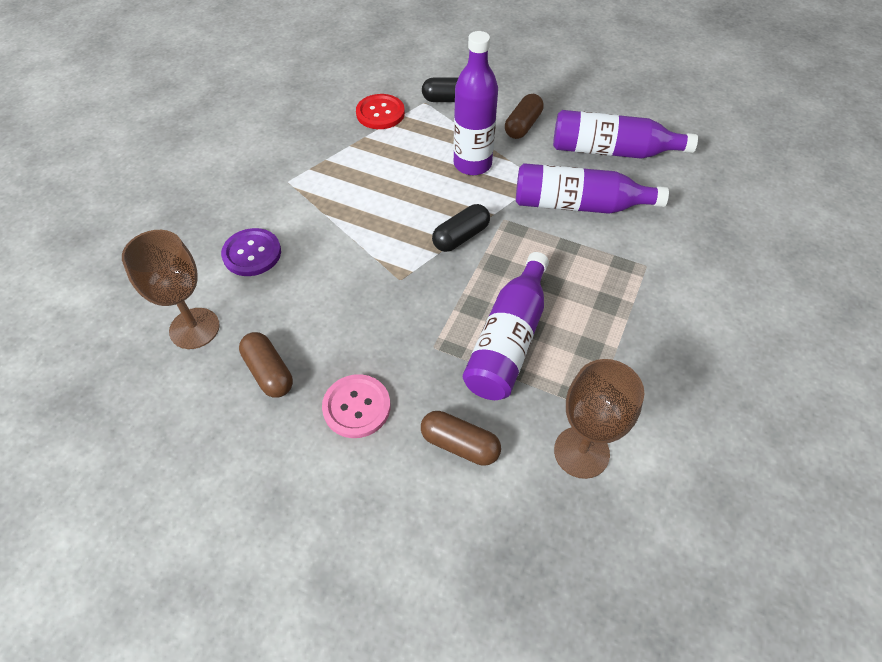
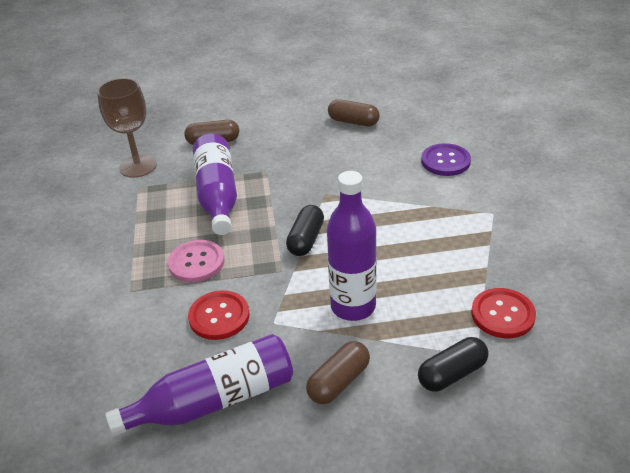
camera: 150 degrees right, 15 degrees down
brown goblet [122,230,220,349] -> none
pink button [322,374,390,438] -> pink button moved to [168,240,225,282]
brown capsule [505,94,544,139] -> brown capsule turned 45 degrees clockwise [306,341,370,404]
purple bottle [516,163,669,214] -> red button [188,290,250,340]

